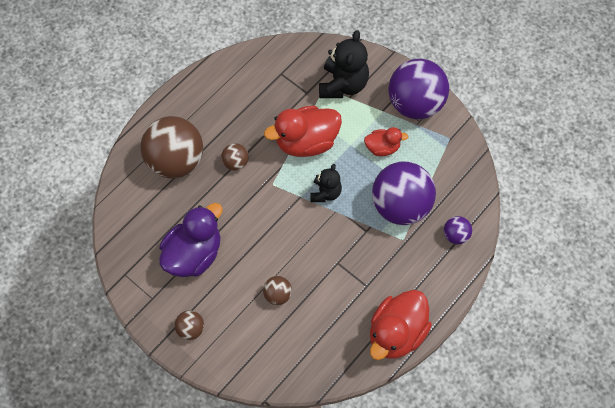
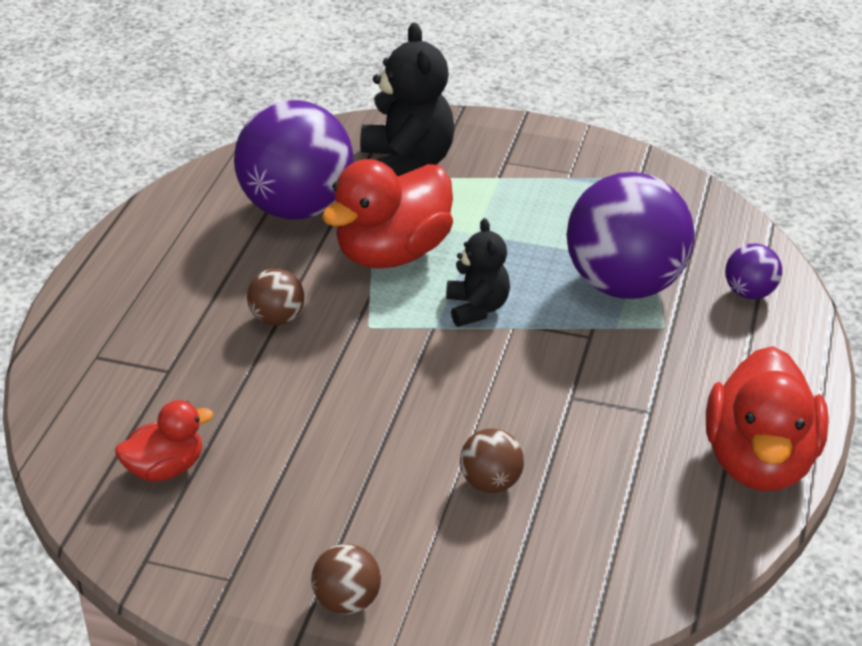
camera: 25 degrees left, 25 degrees down
brown ball [140,116,203,179] -> none
purple duck [159,203,223,277] -> none
red duck [364,127,409,156] -> red duck moved to [115,400,213,482]
purple ball [388,59,449,119] -> purple ball moved to [234,100,353,220]

